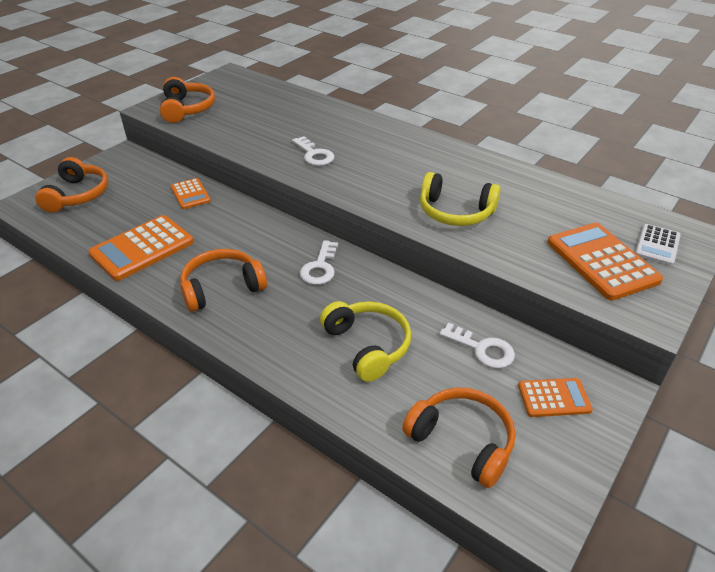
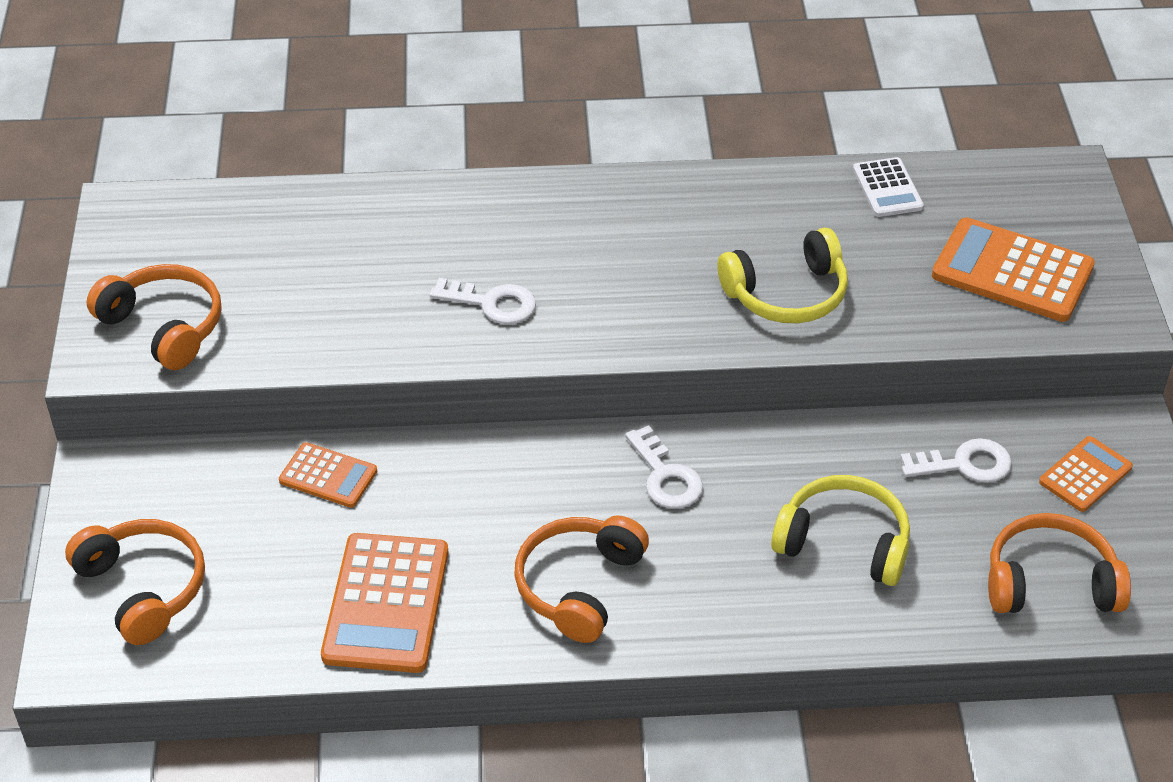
camera: 40 degrees left, 5 degrees up
white calculator [635,224,681,266] -> white calculator moved to [853,157,924,217]

